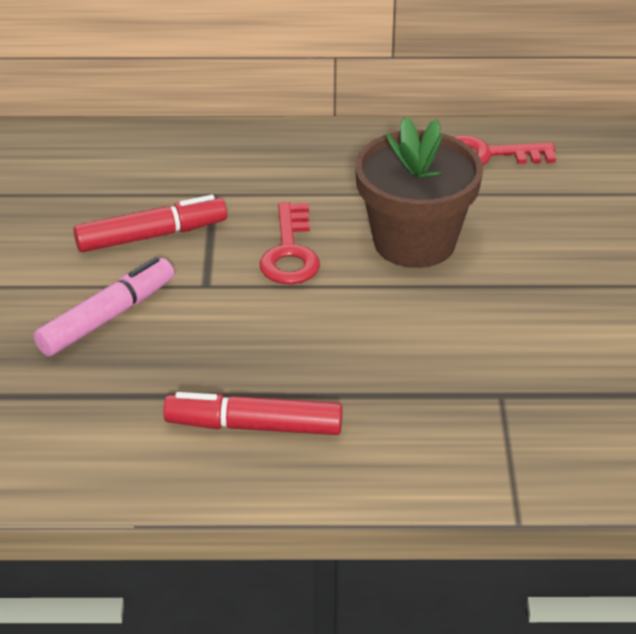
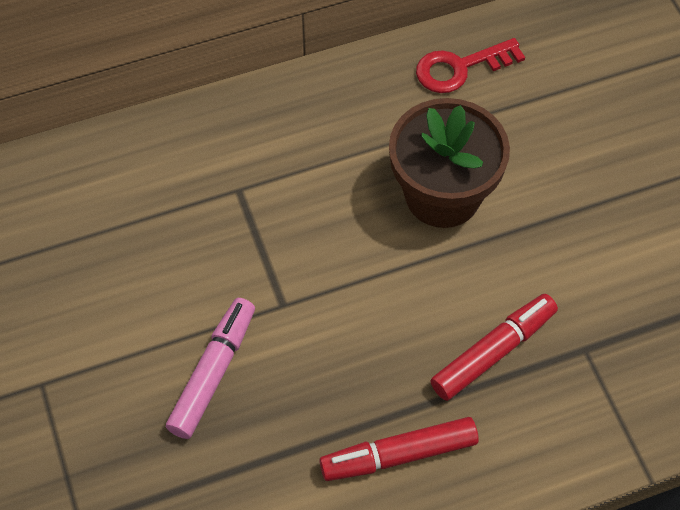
camera: 20 degrees left, 20 degrees up
red marker [74,195,227,252] -> red marker moved to [430,294,558,401]
red key [260,202,320,284] -> none

